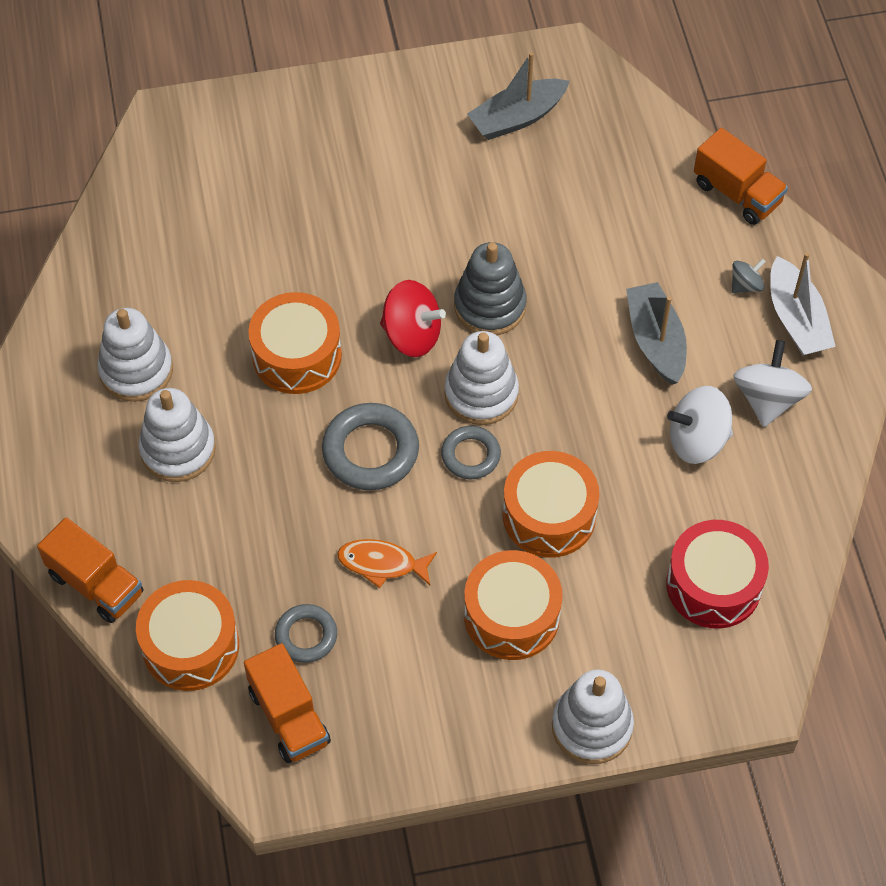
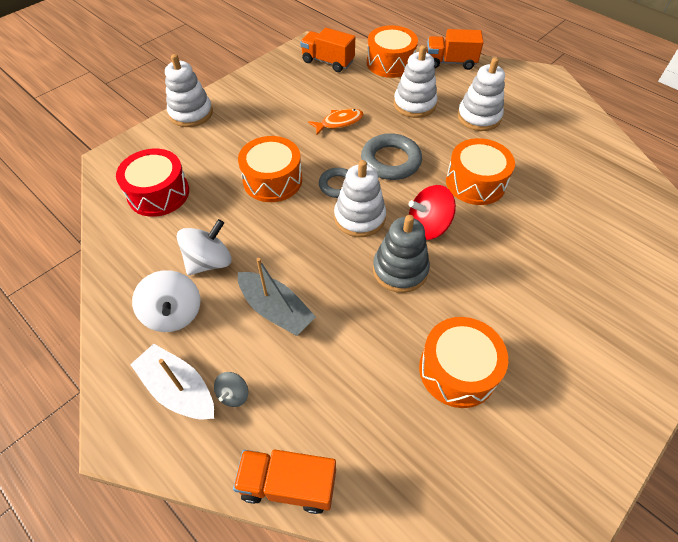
camera: 145 degrees right, 5 degrees down
white stacking toy [98,308,173,402] -> white stacking toy moved to [394,45,438,118]
grey ring [275,604,337,663] -> none
orange drum [464,550,563,660] -> orange drum moved to [419,317,508,408]
grey boat [467,52,570,140] -> none

